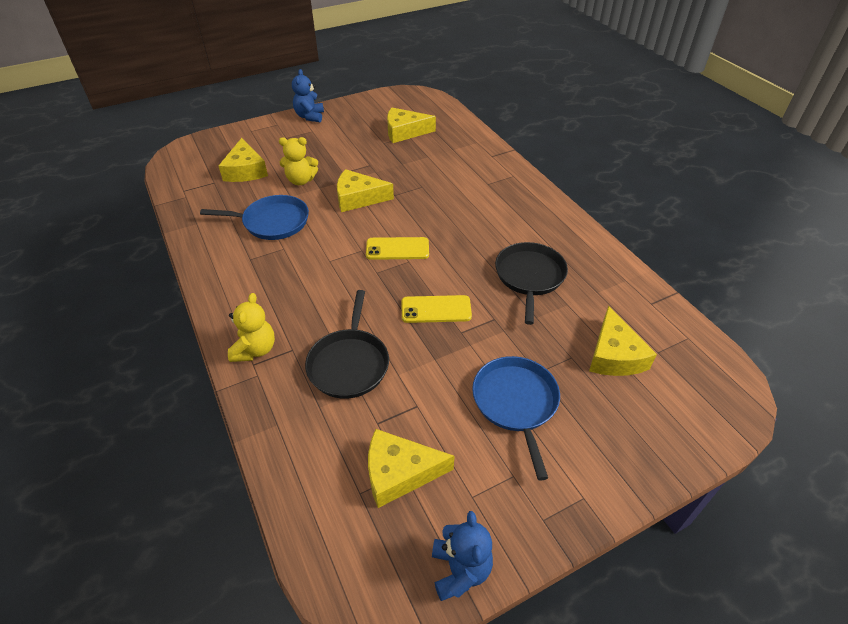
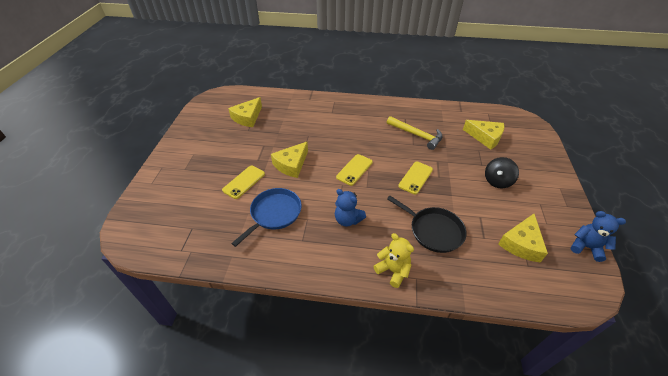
camera: 55 degrees left, 0 degrees up
yellow cheese [219,138,268,182] -> none
yellow teddy bear [279,137,318,185] -> yellow phone [222,166,265,199]
blue teddy bear [292,69,324,122] -> blue teddy bear moved to [335,189,366,227]
blue pan [472,356,560,480] -> black spinning top [485,157,519,188]
black pan [495,242,568,325] -> yellow hammer [387,116,442,150]

